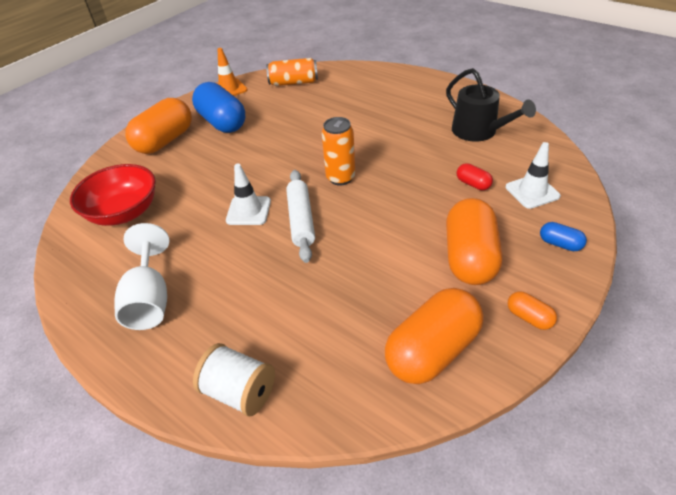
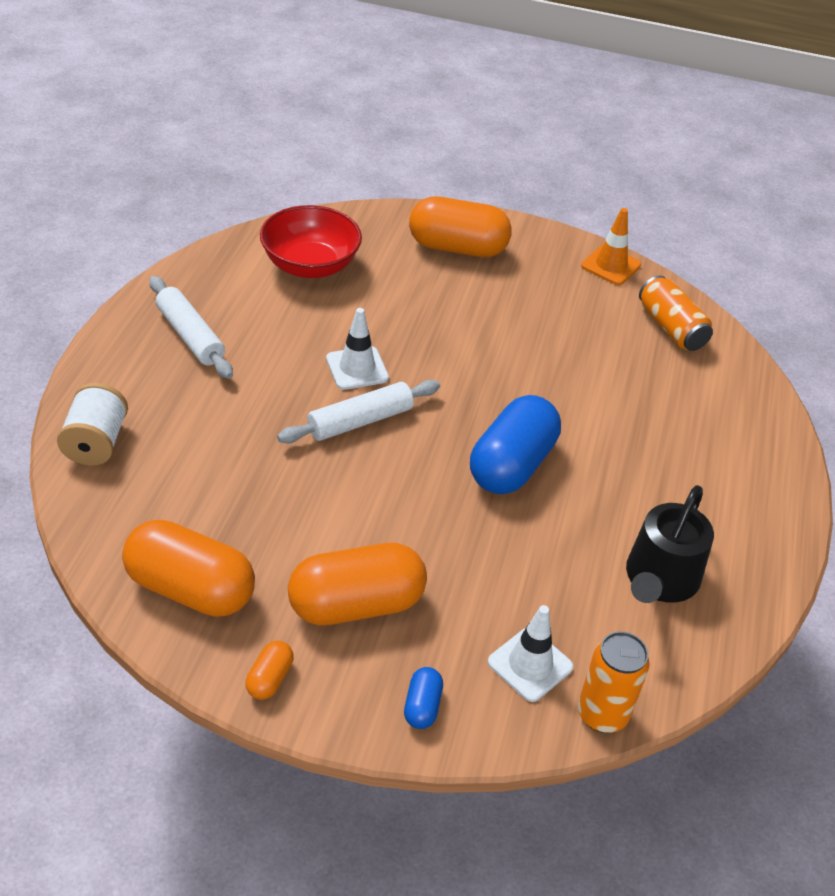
camera: 60 degrees right, 0 degrees up
white goblet [114,223,169,330] -> white rolling pin [149,276,233,379]
blue capsule [192,82,245,133] -> blue capsule moved to [470,395,561,494]
orange can [322,117,355,186] -> orange can moved to [578,631,649,733]
red capsule [456,163,493,190] -> none

